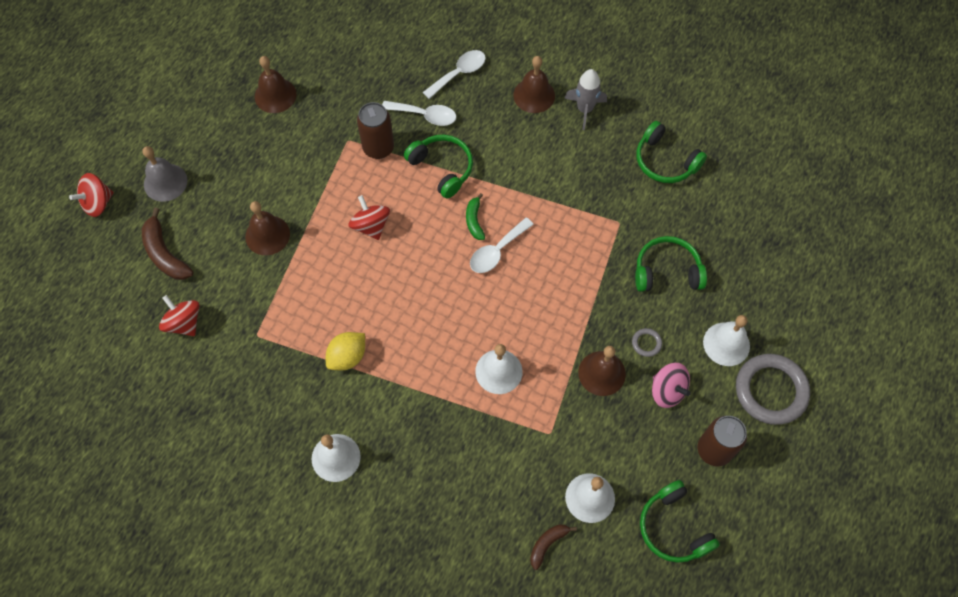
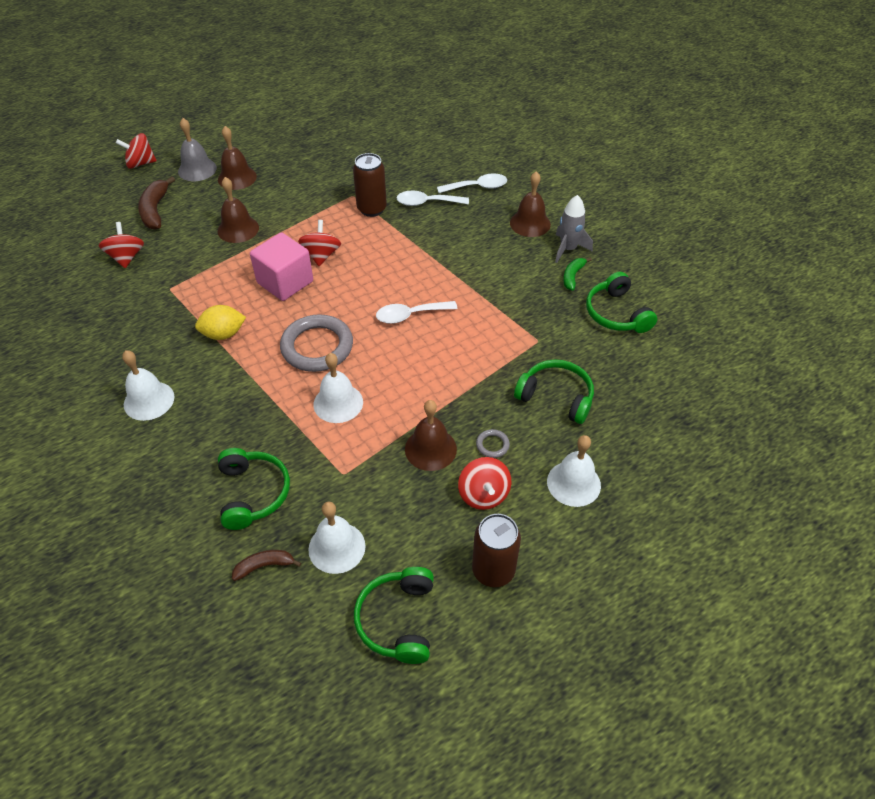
camera: 30 degrees right, 15 degrees down
brown bell [255,56,296,113] -> brown bell moved to [218,126,257,190]
white spoon [382,101,456,126] -> white spoon turned 135 degrees clockwise [397,190,469,206]
green headphones [404,135,473,199] -> green headphones moved to [218,448,290,530]
green banana [466,193,485,240] -> green banana moved to [563,257,592,291]
pink spinning top [652,363,691,408] -> red spinning top [458,457,511,510]
grey ring [736,354,810,425] -> grey ring moved to [280,314,353,372]
none -> pink cube [250,232,313,301]

